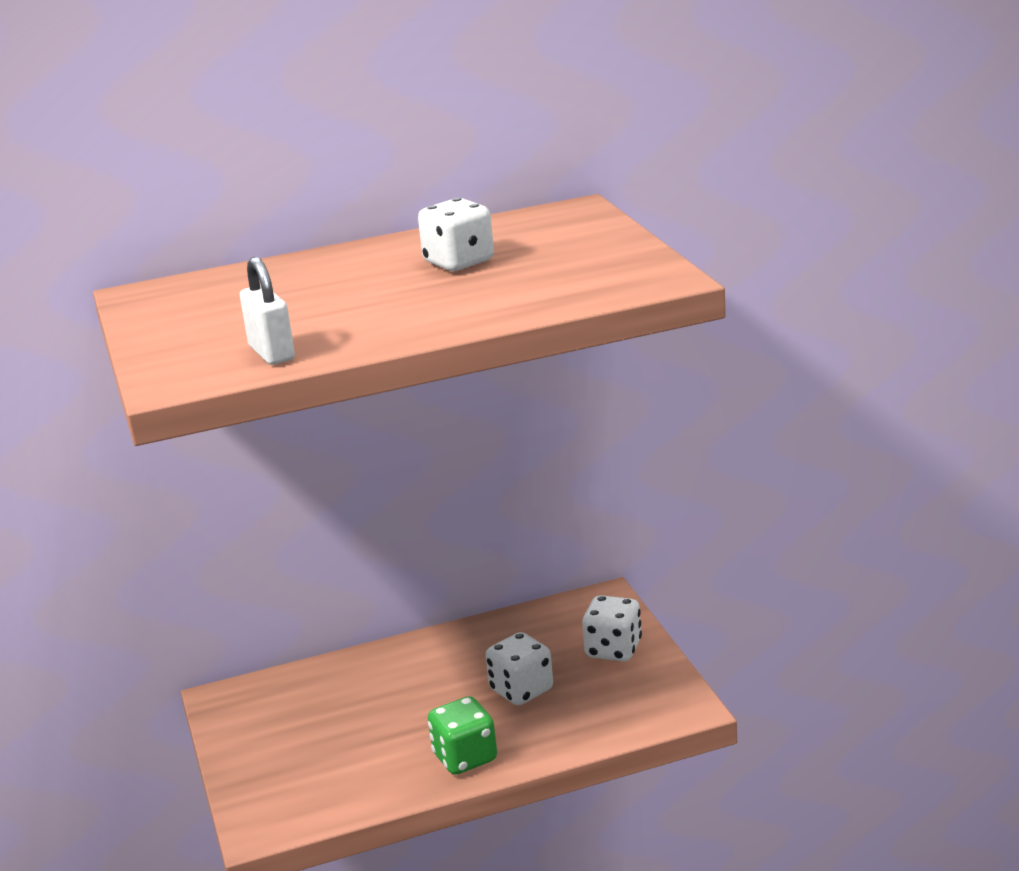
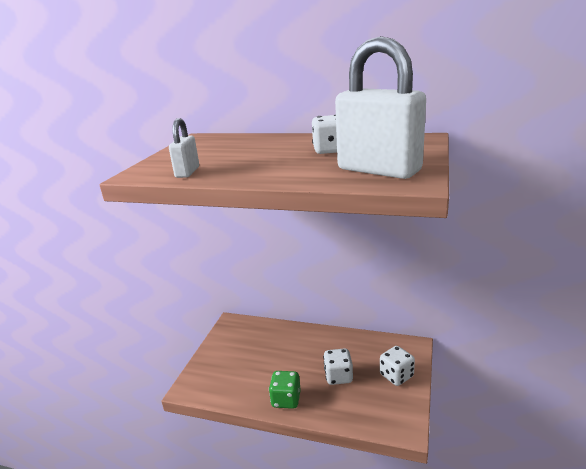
camera: 35 degrees right, 0 degrees up
none -> white padlock [335,36,426,179]

